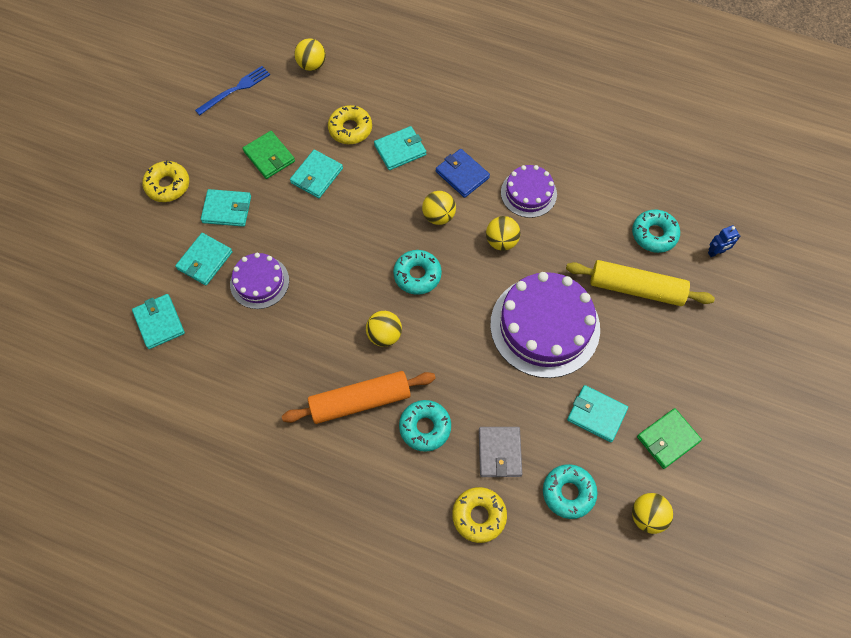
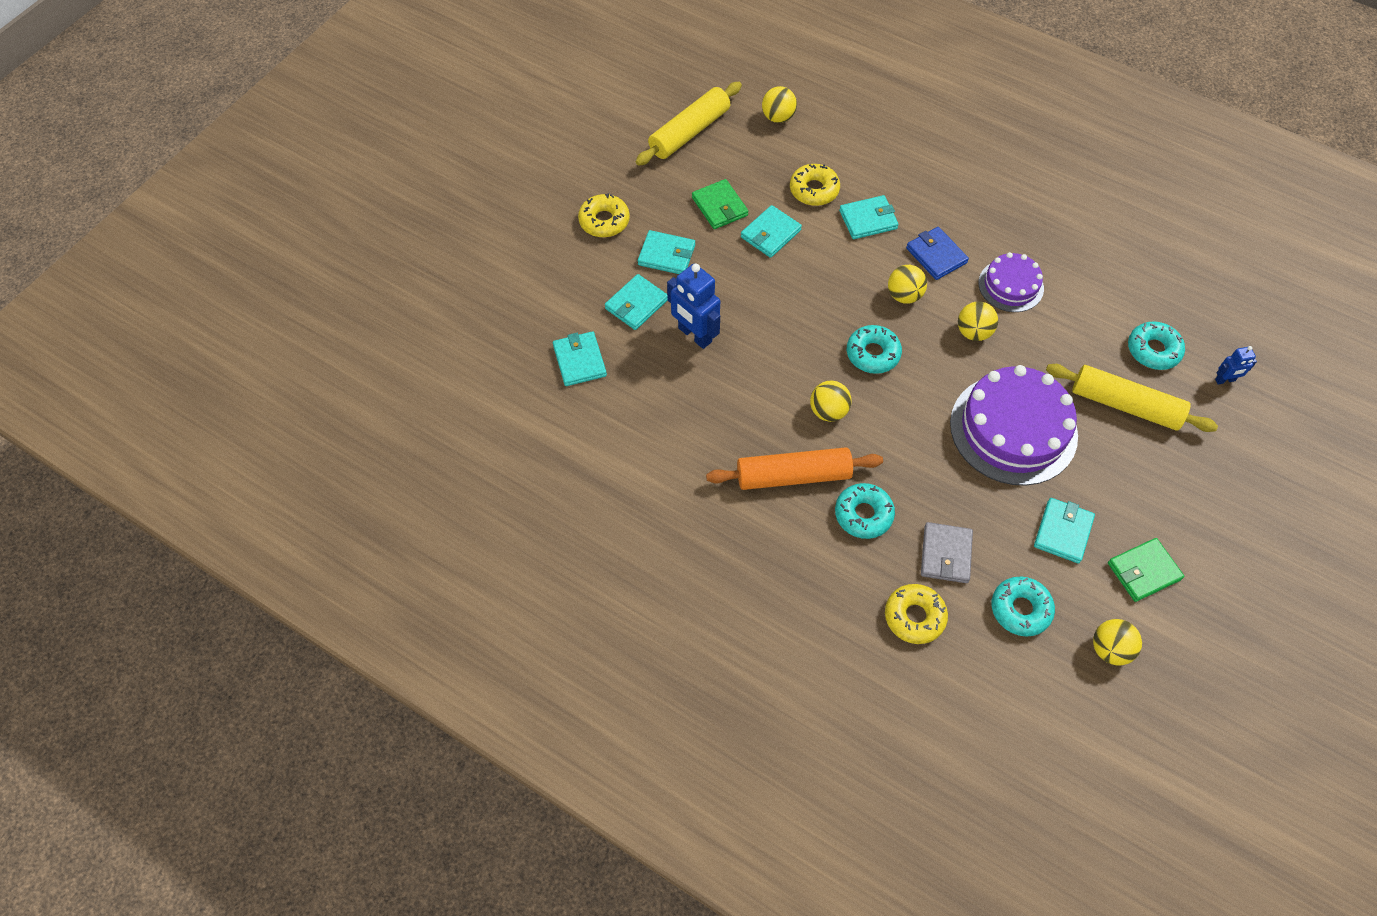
camera: 10 degrees right, 5 degrees down
blue fork [195,66,270,116] -> yellow rolling pin [635,82,742,166]
purple cake [230,253,289,309] -> blue robot [667,263,720,349]
turquoise wallet [567,385,628,442] -> turquoise wallet turned 75 degrees clockwise [1034,498,1095,563]

